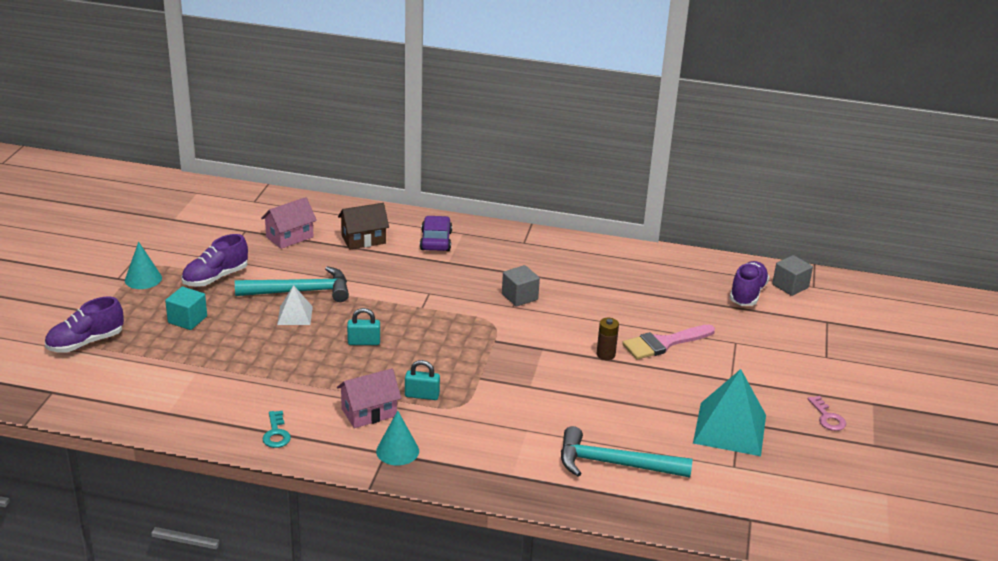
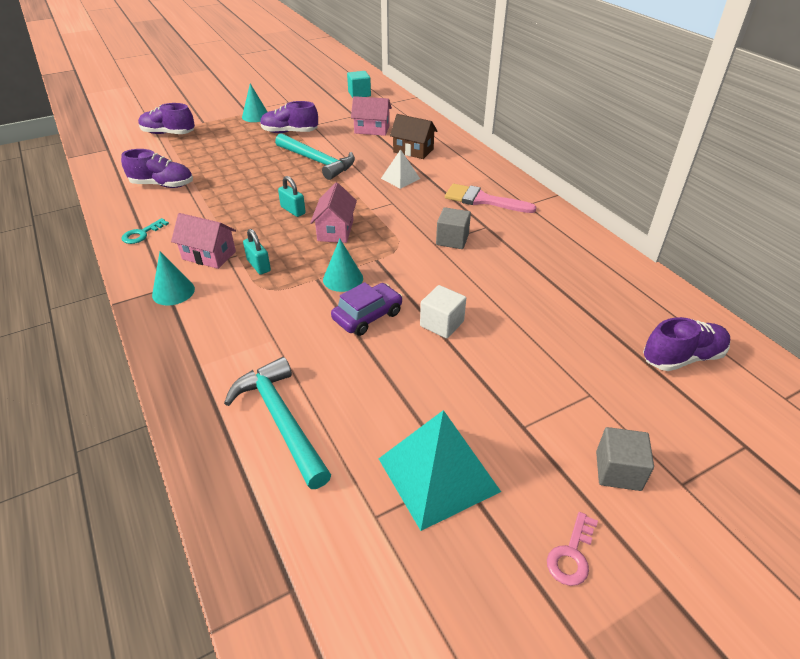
camera: 50 degrees right, 10 degrees up
turquoise cube [165,287,207,330] -> turquoise cube moved to [347,71,371,98]
white pyramid [277,285,313,325] -> white pyramid moved to [381,149,420,189]
purple car [420,216,452,251] -> purple car moved to [331,282,403,336]
brown battery [597,318,619,360] -> white cube [420,285,466,339]
pink brush [622,325,715,360] -> pink brush moved to [445,184,536,213]
grey cube [772,255,813,296] -> grey cube moved to [596,427,654,491]
none -> purple shoe [121,149,193,188]
none -> pink house [310,183,357,243]
none -> turquoise cone [323,239,363,292]

